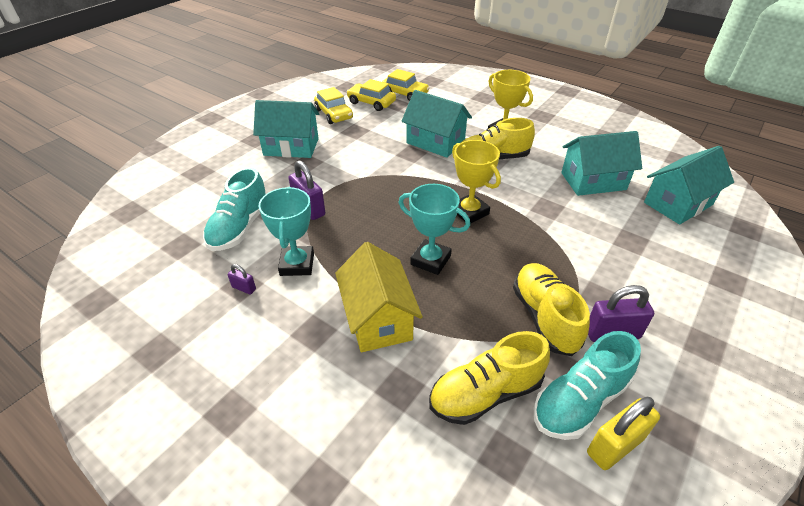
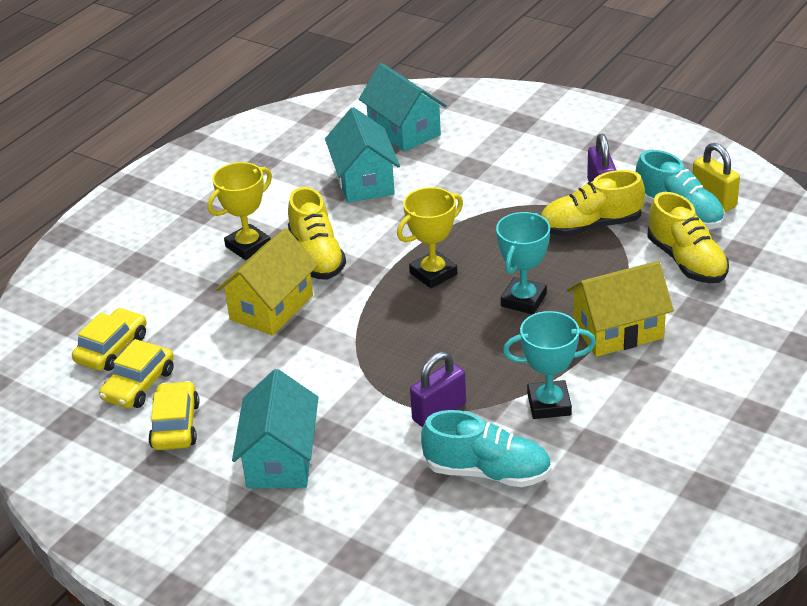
camera: 90 degrees left, 5 degrees down
purple padlock [228,264,256,294] -> none
yellow car [314,87,353,124] -> yellow car turned 60 degrees counterclockwise [148,381,200,450]
turquoise house [401,90,472,158] -> yellow house [216,228,318,336]

